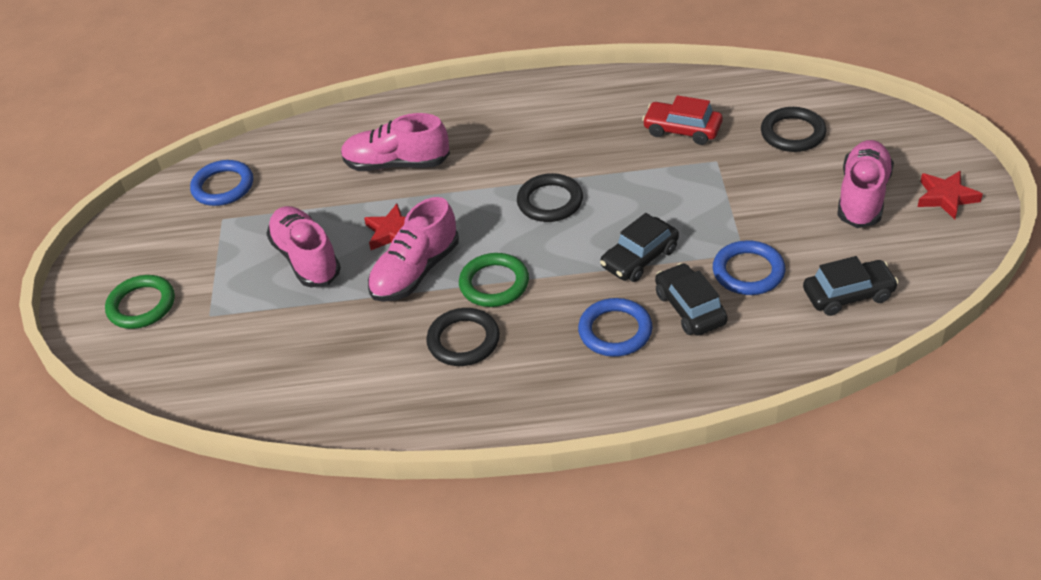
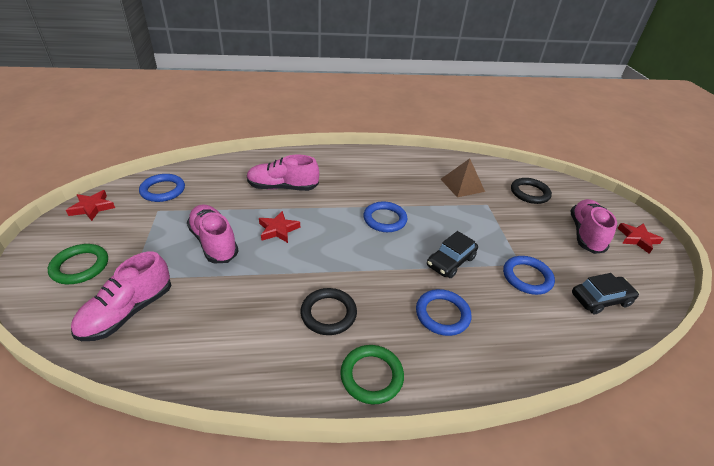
camera: 10 degrees left, 5 degrees down
pink shoe [368,197,459,302] -> pink shoe moved to [71,251,171,341]
green ring [459,253,529,307] -> green ring moved to [340,345,404,405]
black ring [517,173,583,222] -> blue ring [363,201,407,232]
red car [642,95,723,145] -> brown pyramid [441,159,485,197]
black car [655,263,728,335] -> none
none -> red star [66,190,115,221]

